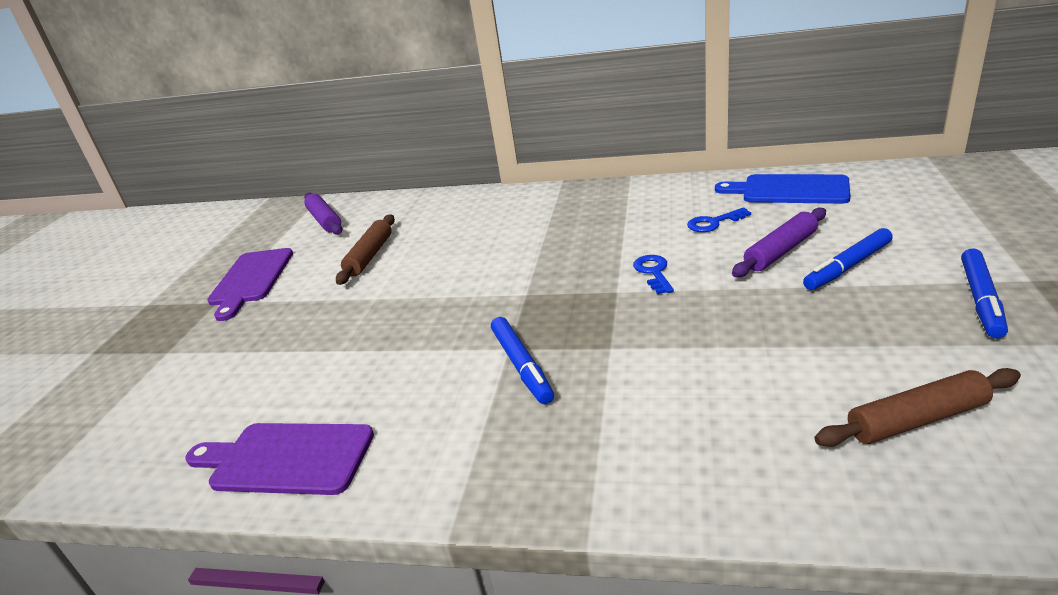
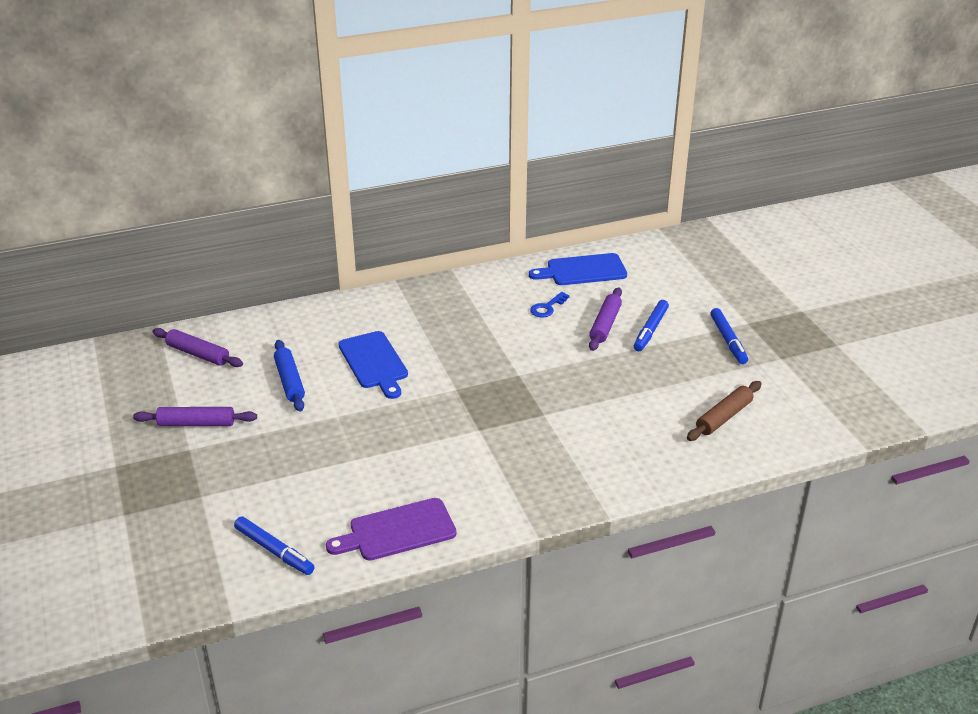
camera: 35 degrees left, 5 degrees up
purple cutting board [207,248,293,321] -> purple rolling pin [133,407,257,426]
brown rolling pin [336,214,395,285] -> blue rolling pin [274,340,305,411]
blue marker [491,317,554,404] -> blue marker moved to [234,516,314,575]
blue key [633,255,674,294] -> none
none -> blue cutting board [338,331,408,399]

